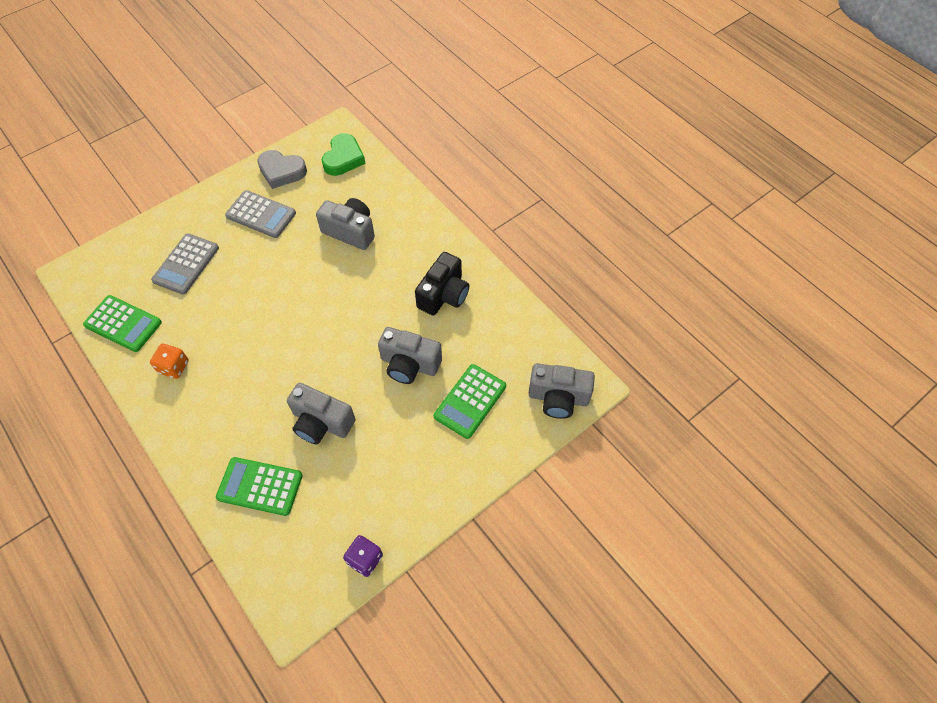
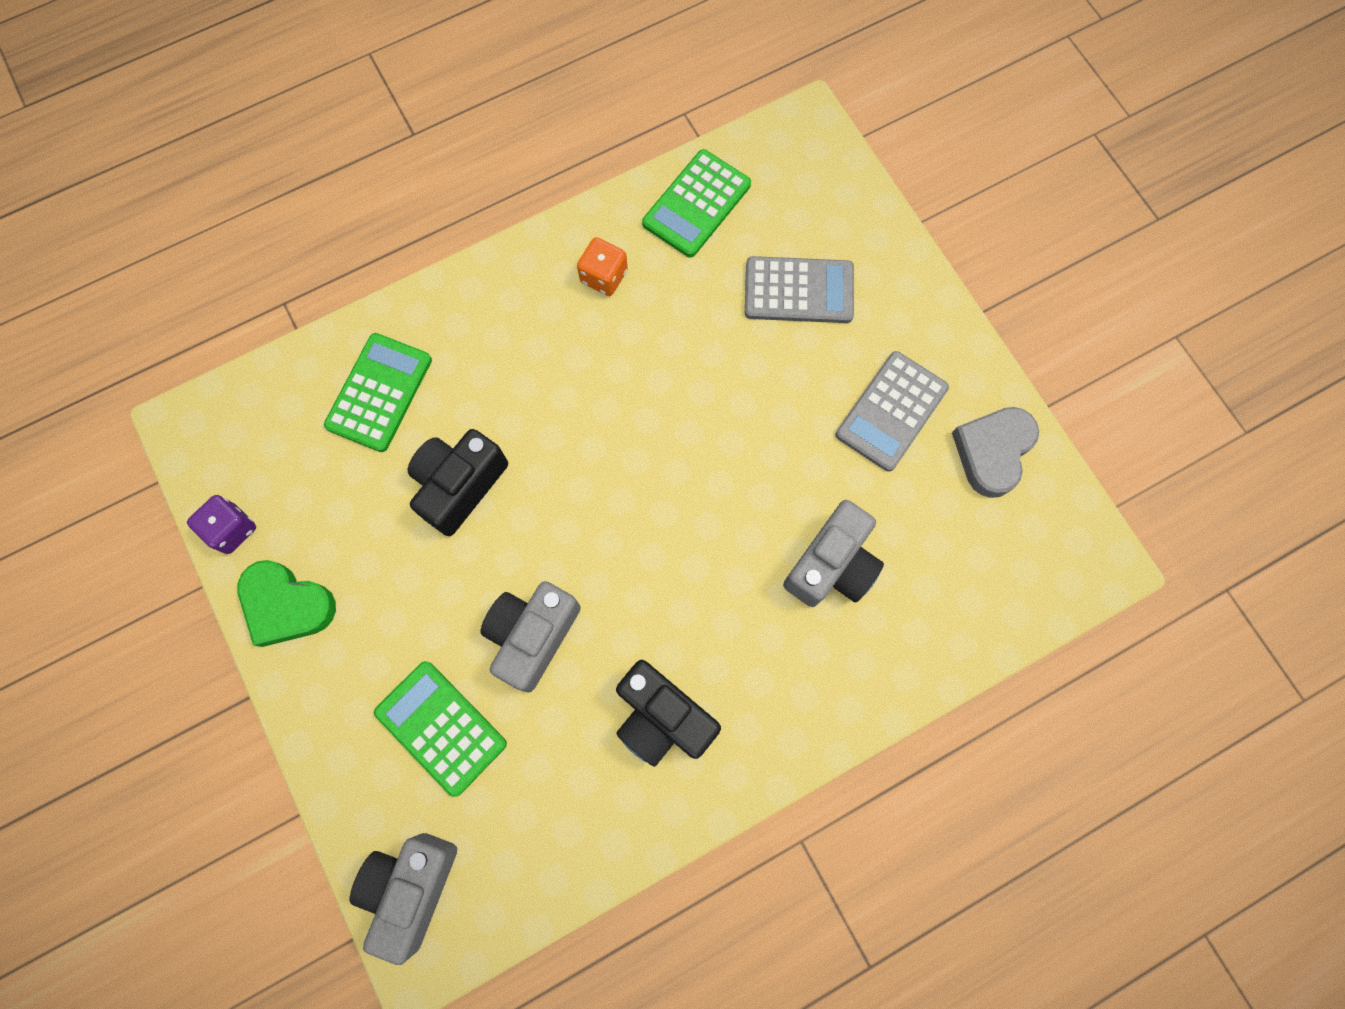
camera: 100 degrees right, 15 degrees up
grey calculator [151,234,219,295] -> grey calculator turned 150 degrees clockwise [745,256,854,323]
grey camera [287,383,355,445] -> black camera [408,429,508,536]
green heart [322,133,366,176] -> green heart moved to [237,560,336,647]

